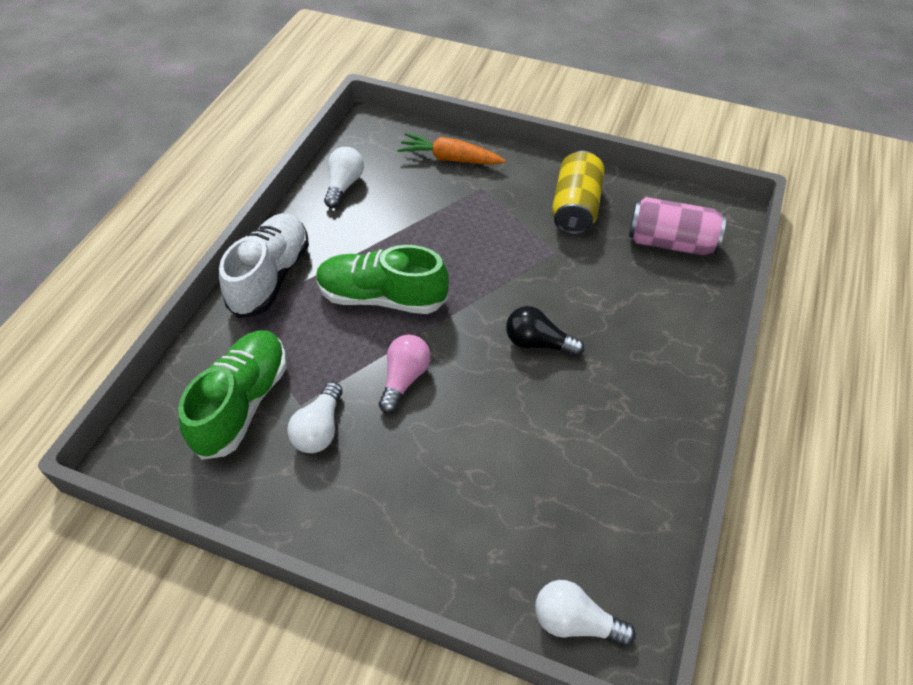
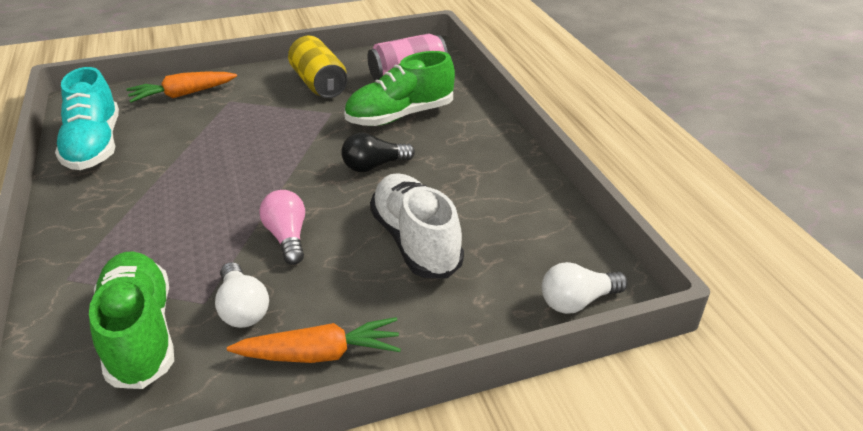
camera: 40 degrees left, 15 degrees down
white shoe [219,213,309,318] -> white shoe moved to [370,173,464,279]
green shoe [316,245,449,314] -> green shoe moved to [344,51,455,126]
white light bulb [324,147,364,208] -> turquoise shoe [55,67,119,170]
none -> orange carrot [227,317,401,363]

